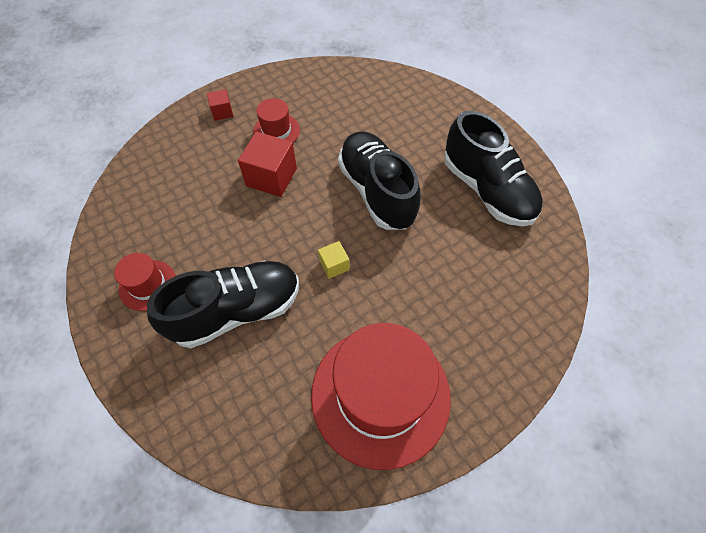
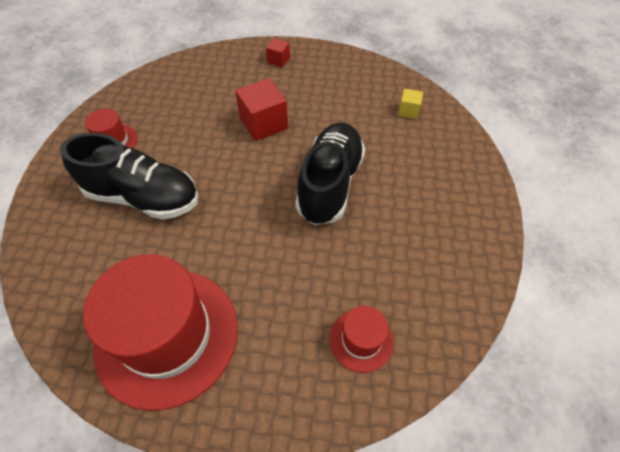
camera: 40 degrees right, 5 degrees down
red hat [253,98,300,142] -> red hat moved to [330,306,394,373]
yellow cube [318,241,349,279] -> yellow cube moved to [398,89,423,119]
black shoe [444,111,543,226] -> none

